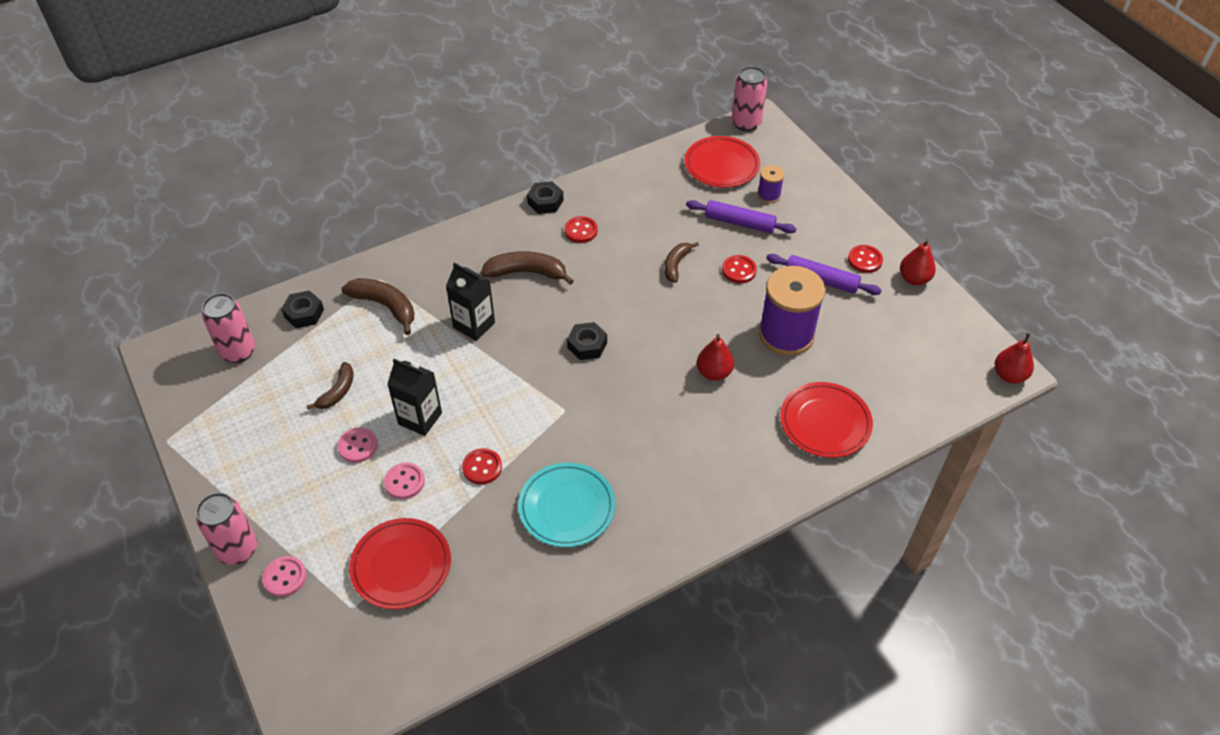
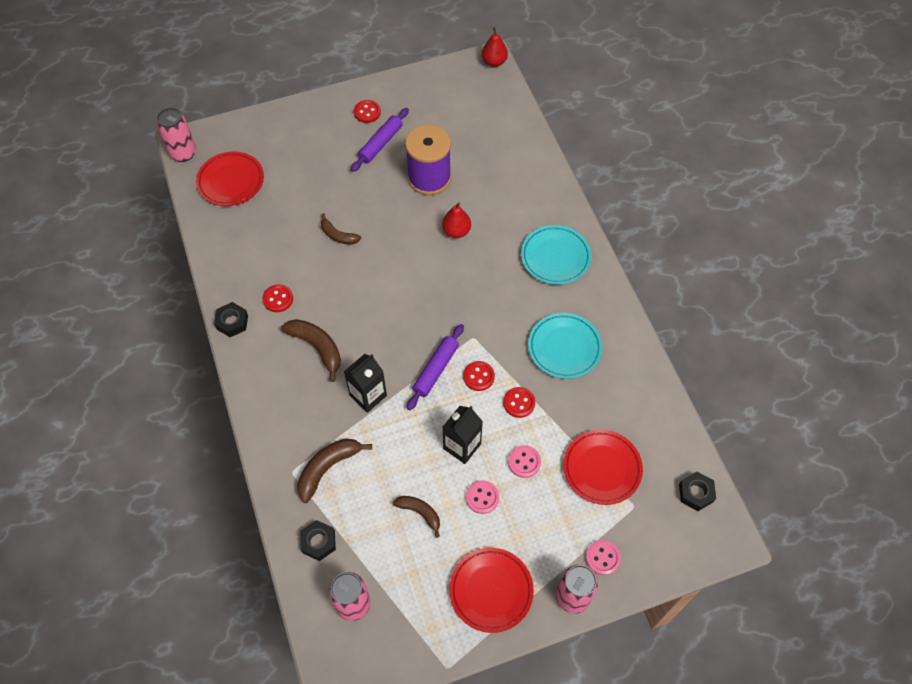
camera: 80 degrees left, 10 degrees up
brown banana [481,251,574,285] -> brown banana turned 120 degrees clockwise [281,319,341,382]
black nut [567,322,607,360] -> black nut moved to [679,472,716,511]
purple rolling pin [686,200,797,233] -> purple rolling pin moved to [407,324,464,410]
red button [722,255,757,283] -> red button moved to [463,361,495,391]
purple spool [757,165,785,203] -> none
red plate [780,382,873,458] -> red plate moved to [449,548,534,633]
red pear [900,239,936,285] -> none
none -> turquoise plate [521,225,591,285]

